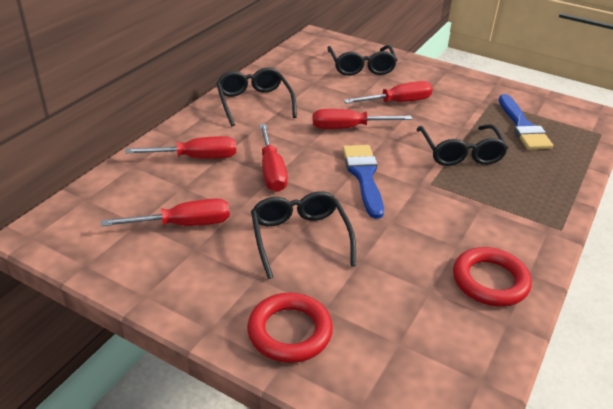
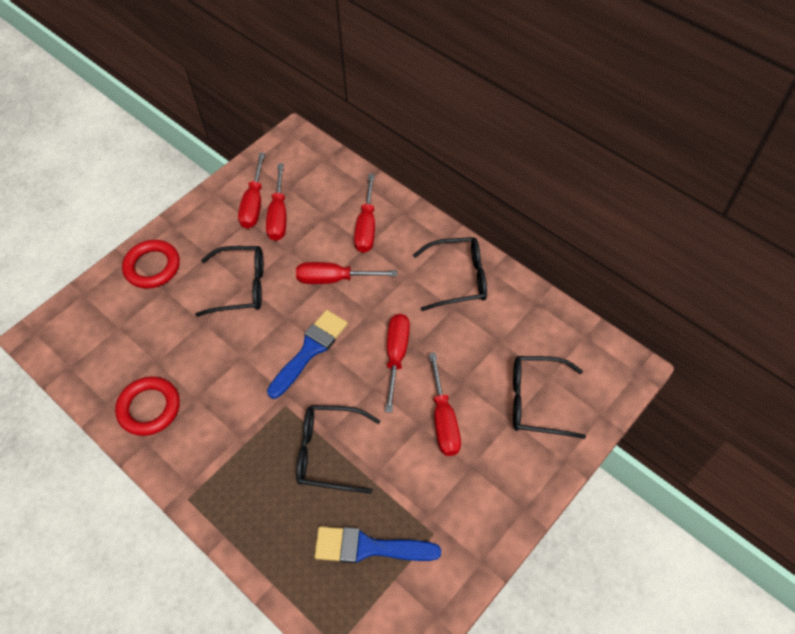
camera: 105 degrees right, 20 degrees up
blue brush [342,145,384,219] -> blue brush turned 60 degrees counterclockwise [267,310,348,399]
none -> red screwdriver [238,153,265,229]

